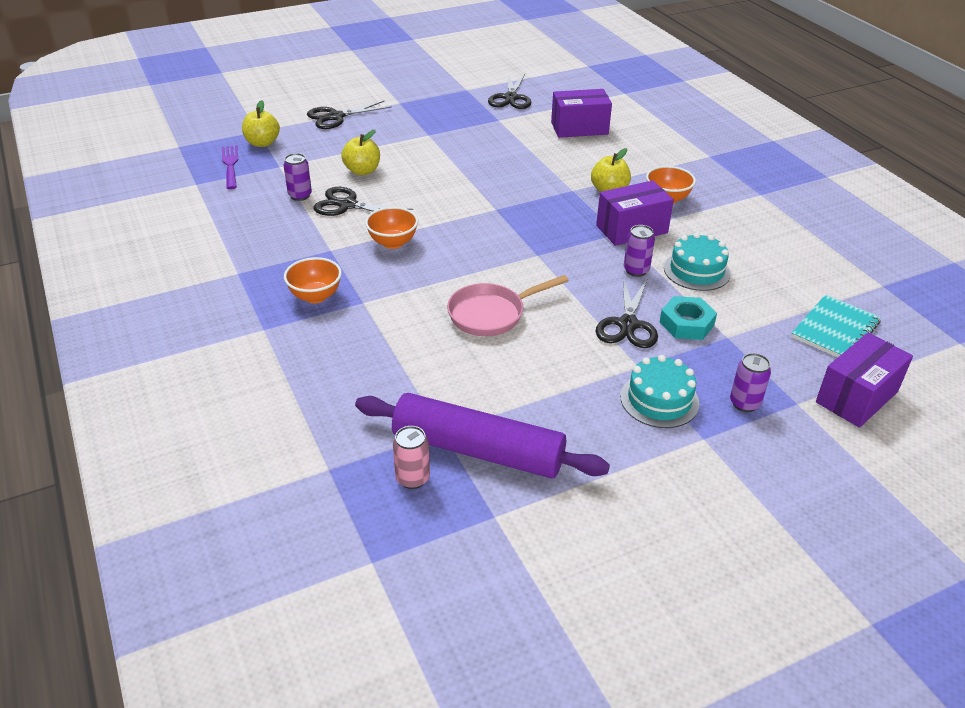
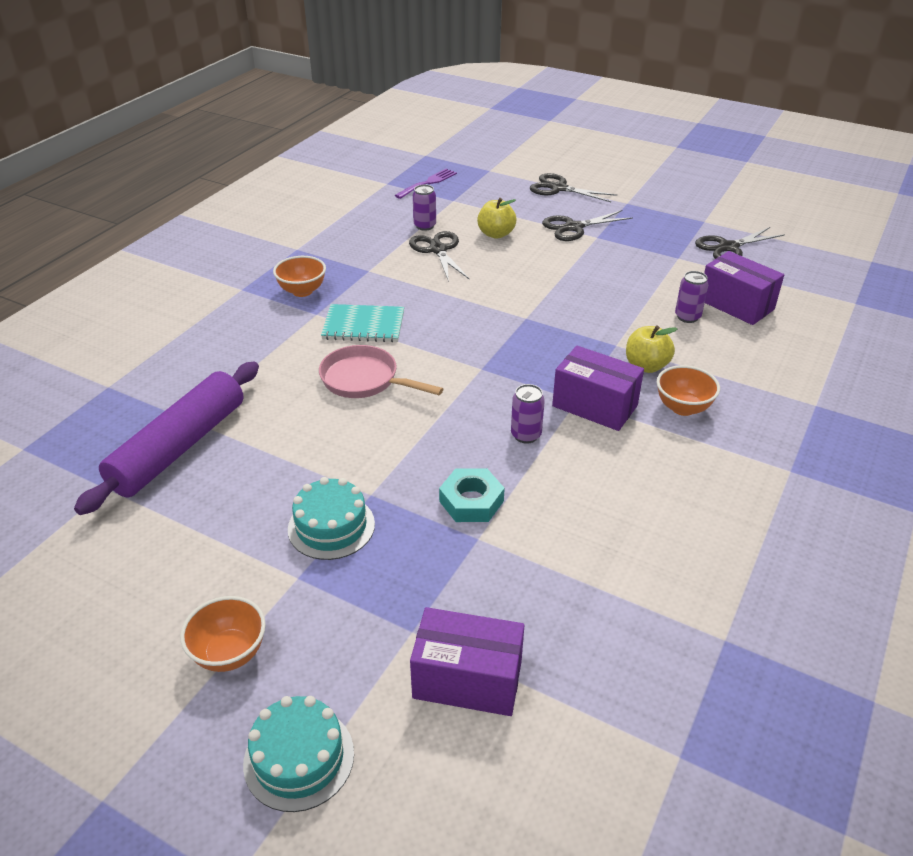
camera: 55 degrees right, 0 degrees up
yellow apple [242,100,280,147] -> none
purple rolling pin [355,393,610,479] -> purple rolling pin turned 45 degrees clockwise [74,362,259,515]
orange bowl [365,207,418,249] -> orange bowl moved to [180,596,266,672]
pink can [393,426,430,489] -> none
black scissors [596,276,658,348] -> black scissors moved to [542,210,633,241]
turquoise cake [664,232,731,291] -> turquoise cake moved to [243,696,354,812]
purple can [730,353,771,412] -> purple can moved to [675,271,708,323]
turquoise notebook [791,294,881,357] -> turquoise notebook moved to [321,304,404,342]

